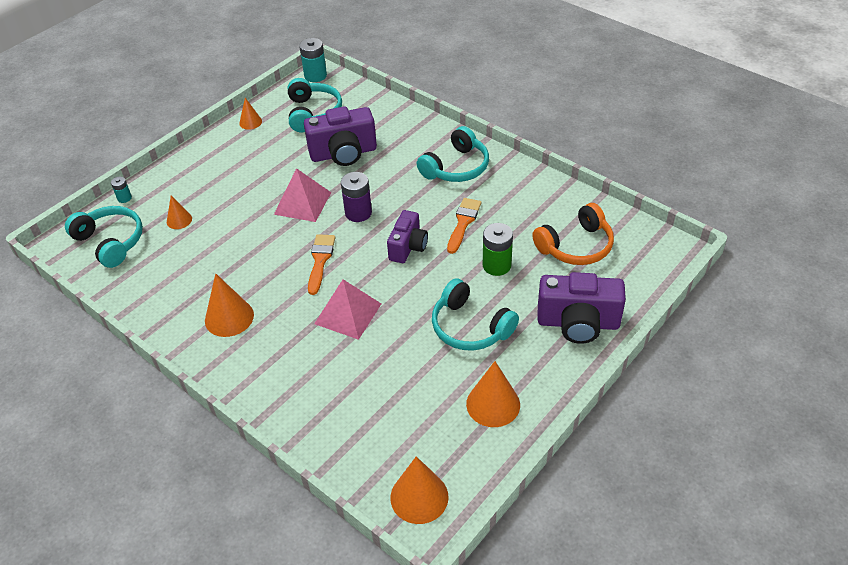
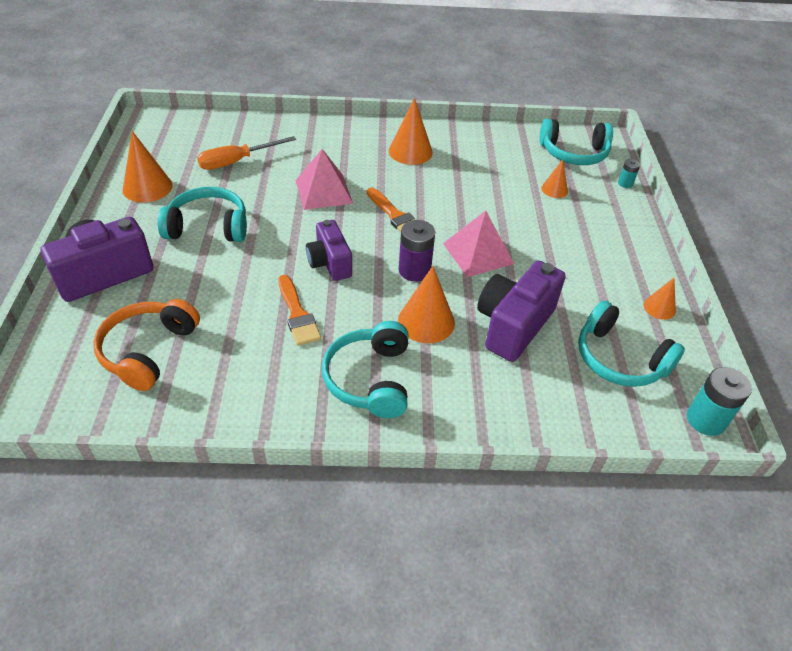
camera: 135 degrees right, 0 degrees up
orange cone [390,456,448,524] -> orange cone moved to [398,266,455,343]
green battery [483,223,513,276] -> none
none -> orange screwdriver [197,136,296,170]

